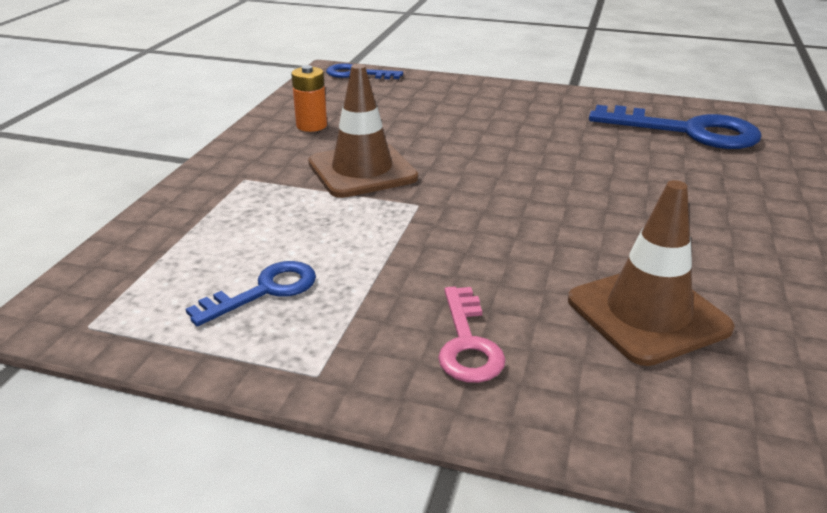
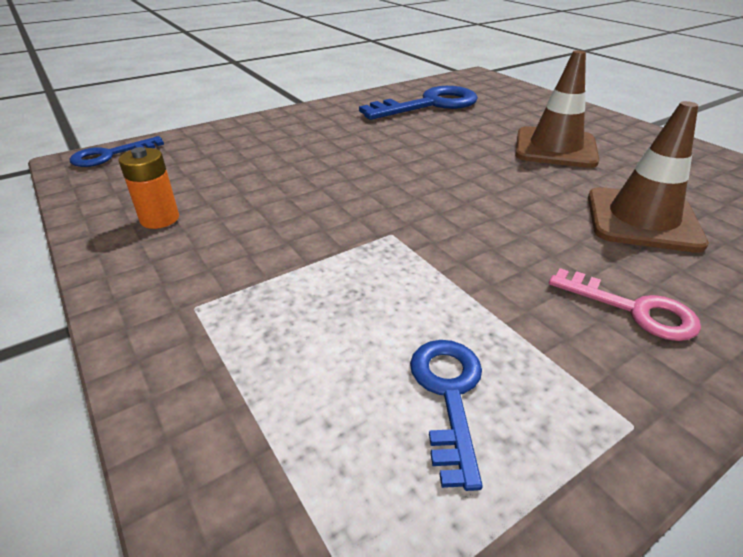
camera: 50 degrees left, 5 degrees up
brown traffic cone [308,64,418,198] -> brown traffic cone moved to [515,50,599,168]

